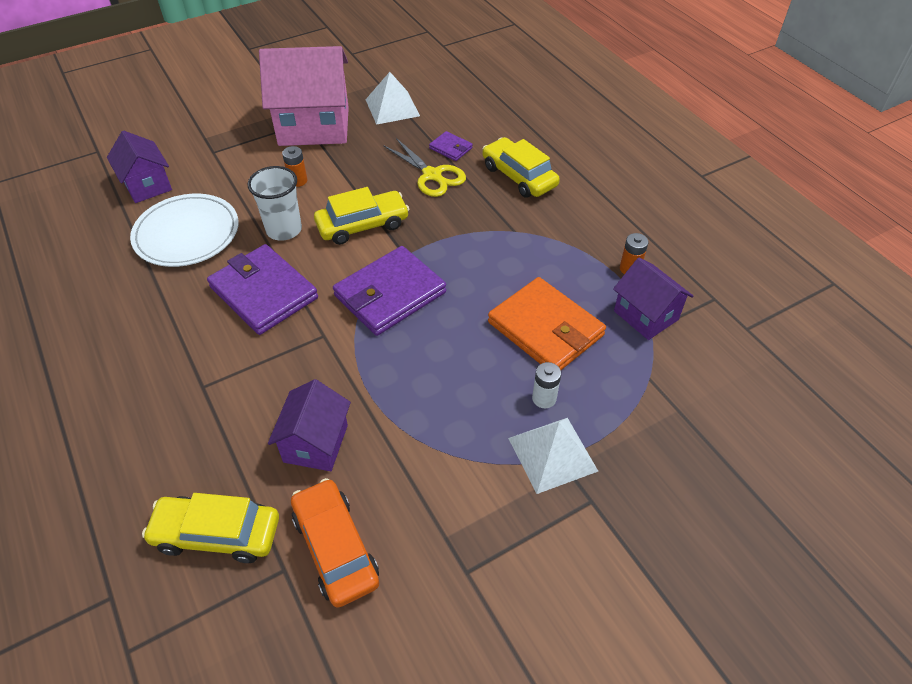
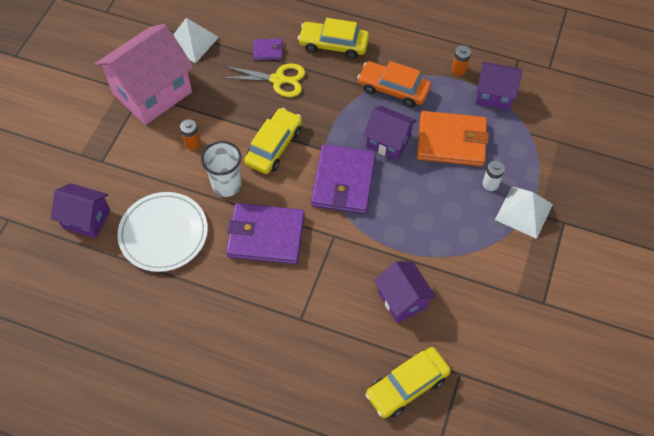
camera: 40 degrees left, 10 degrees up
orange car [291,478,379,608] -> orange car moved to [357,61,431,107]
none -> purple house [363,106,417,160]

